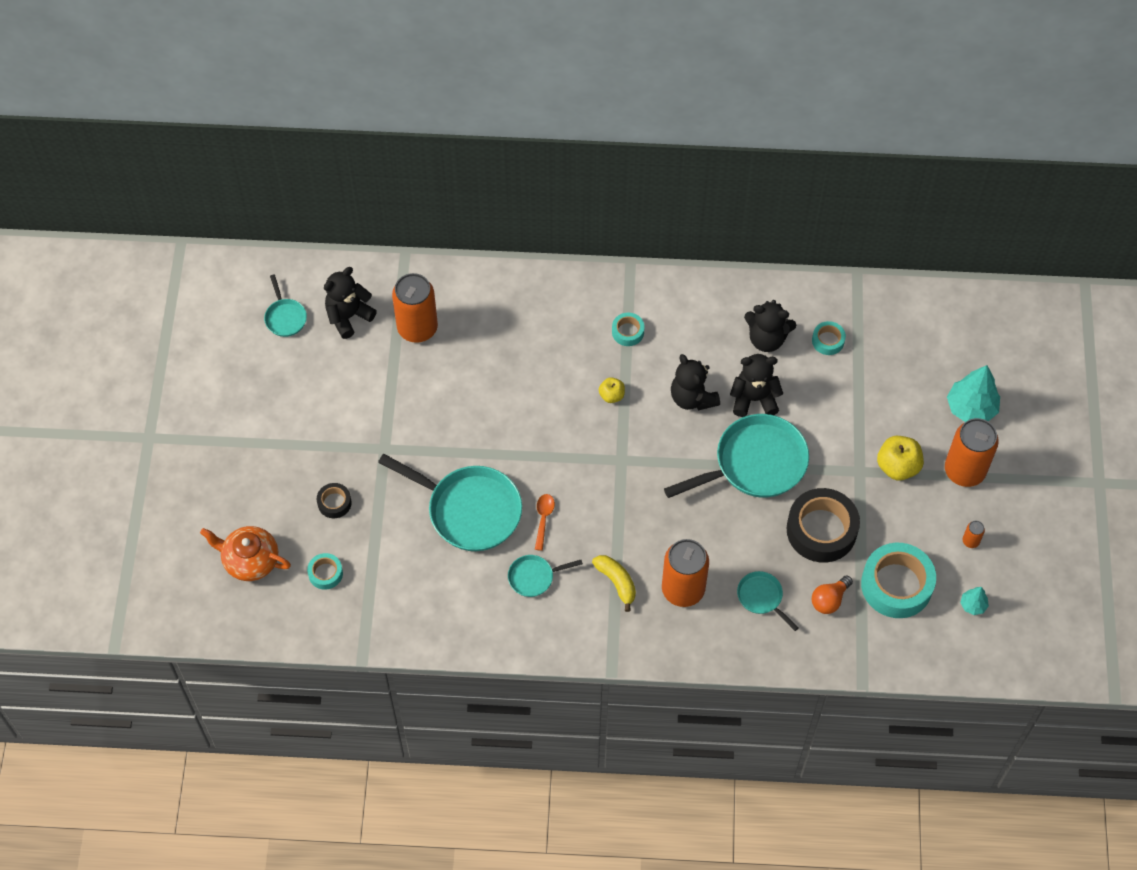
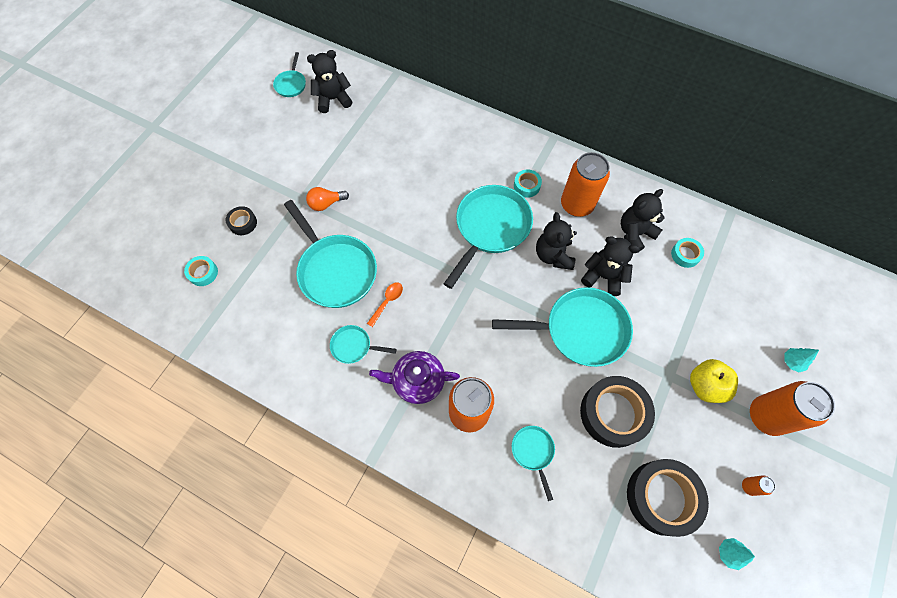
camera: 25 degrees right, 5 degrees up
orange teapot [200,526,291,581] -> none
orange can [392,273,438,343] -> orange can moved to [561,152,610,217]
yellow banana [592,555,636,612] -> purple teapot [369,351,460,404]
yellow apple [599,377,625,403] -> turquoise pan [444,185,533,289]
black teddy bear [744,300,796,352] -> black teddy bear turned 105 degrees clockwise [621,189,665,252]
orange light bulb [812,575,853,614] -> orange light bulb moved to [306,187,349,211]
turquoise tape [861,543,936,618] -> black tape [627,459,709,537]
turquoise tree [947,365,1000,422] -> turquoise tree [784,348,819,372], size x0.50

